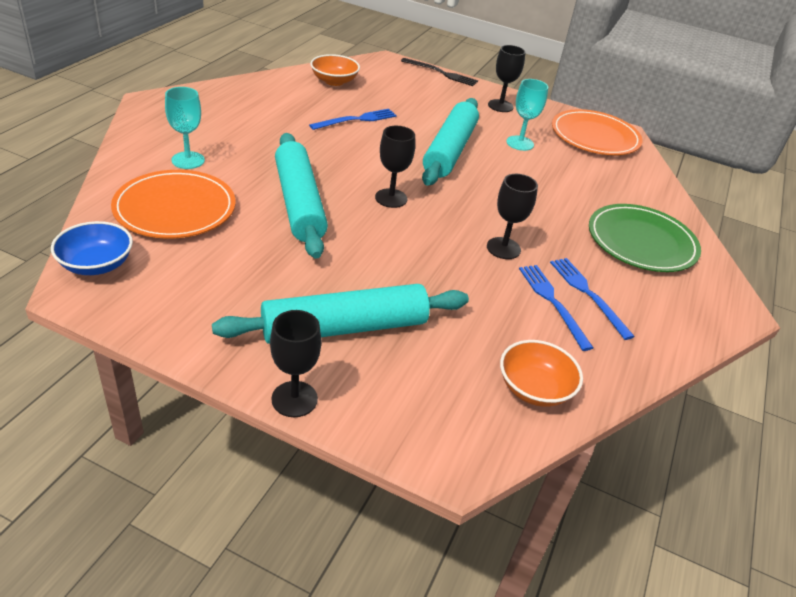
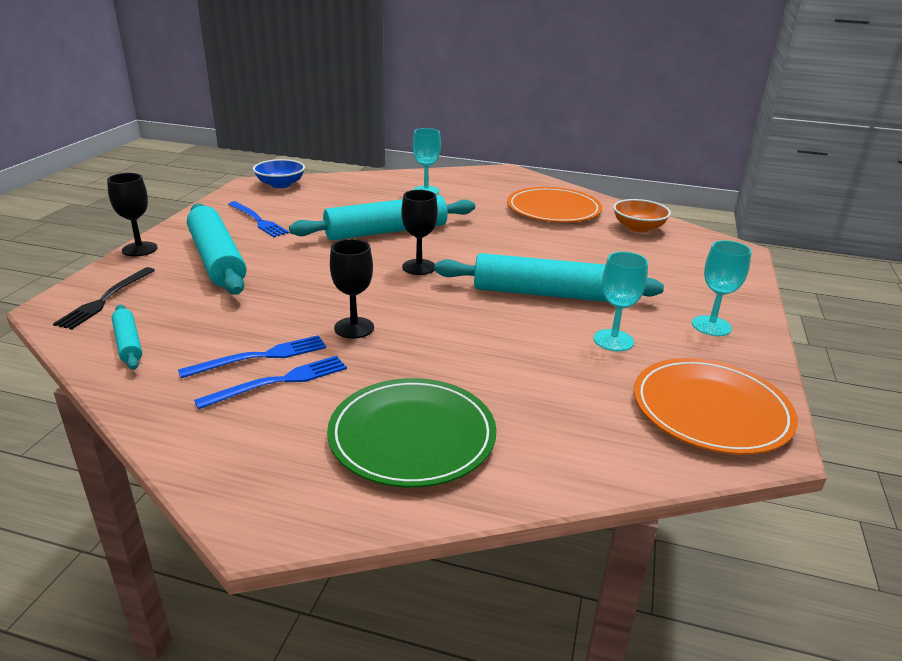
camera: 85 degrees right, 10 degrees down
orange plate [111,170,236,239] -> orange plate moved to [507,187,602,223]
blue fork [309,109,397,130] -> blue fork moved to [228,201,289,237]
black fork [401,58,478,86] -> black fork moved to [53,267,155,329]
black goblet [488,45,526,112] -> turquoise goblet [692,240,752,336]
orange bowl [500,340,583,407] -> turquoise rolling pin [112,304,142,370]

